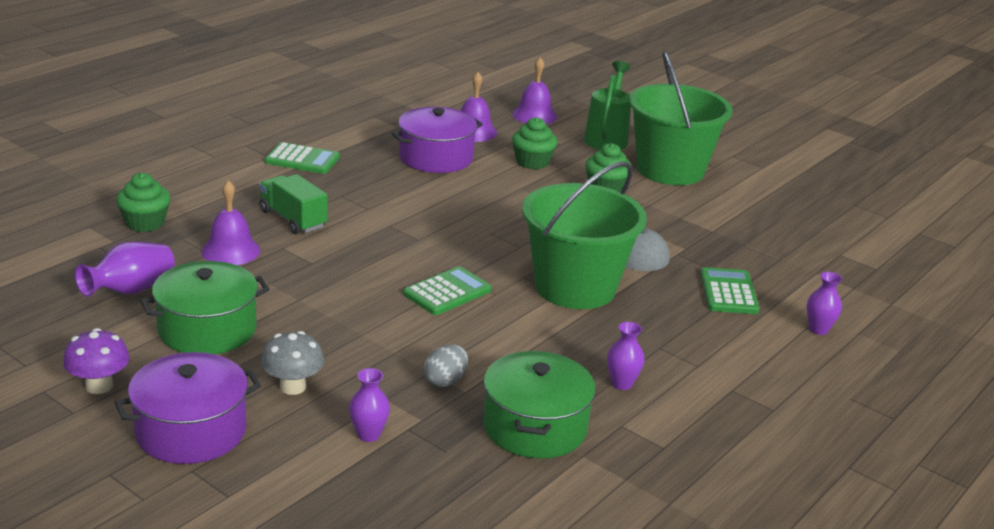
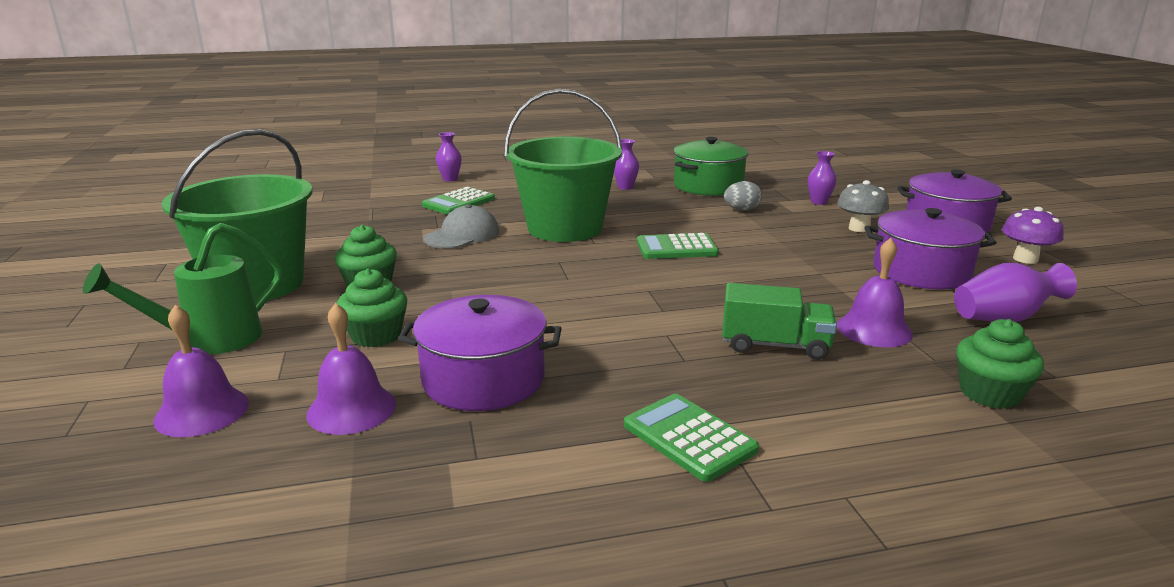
camera: 140 degrees left, 5 degrees down
green pot [140,261,270,354] -> purple pot [865,208,997,290]
green truck [259,174,328,234] -> green truck turned 75 degrees counterclockwise [722,283,837,360]

